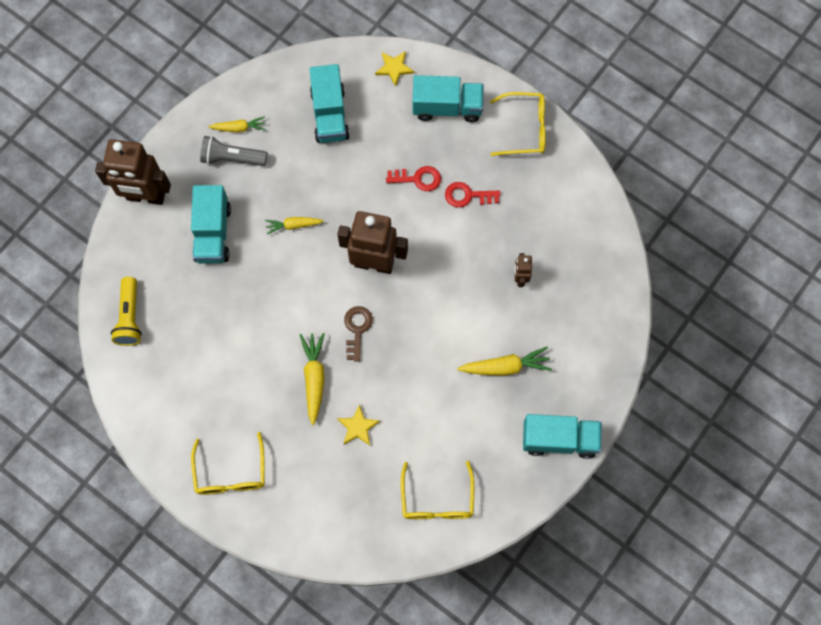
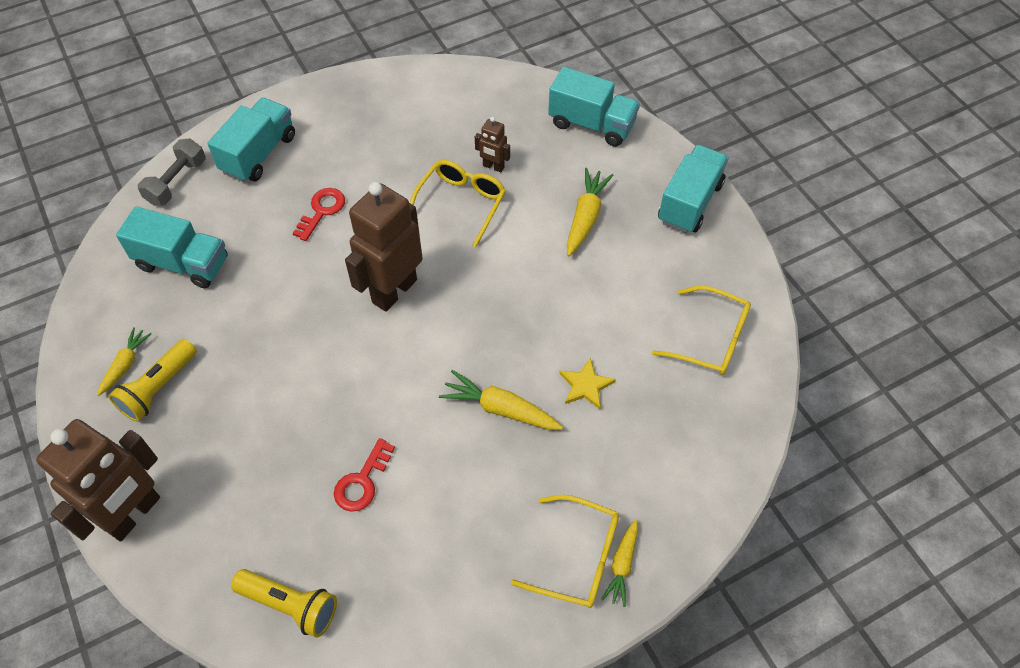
camera: 65 degrees left, 15 degrees down
turquoise truck [191,185,231,263] -> turquoise truck moved to [548,67,640,147]
grey flashlight [200,136,267,166] -> yellow flashlight [109,339,197,422]
yellow carrot [265,217,324,234] -> yellow carrot moved to [601,519,638,607]
brown key [344,306,373,362] -> none
yellow star [375,51,414,87] -> grey dumbbell [138,138,206,206]
red key [445,182,500,207] -> red key moved to [334,438,395,512]
yellow glasses [490,92,546,156] -> yellow glasses moved to [410,160,506,247]

